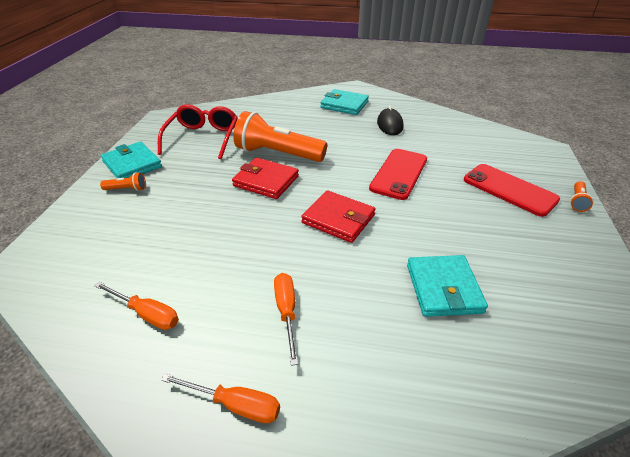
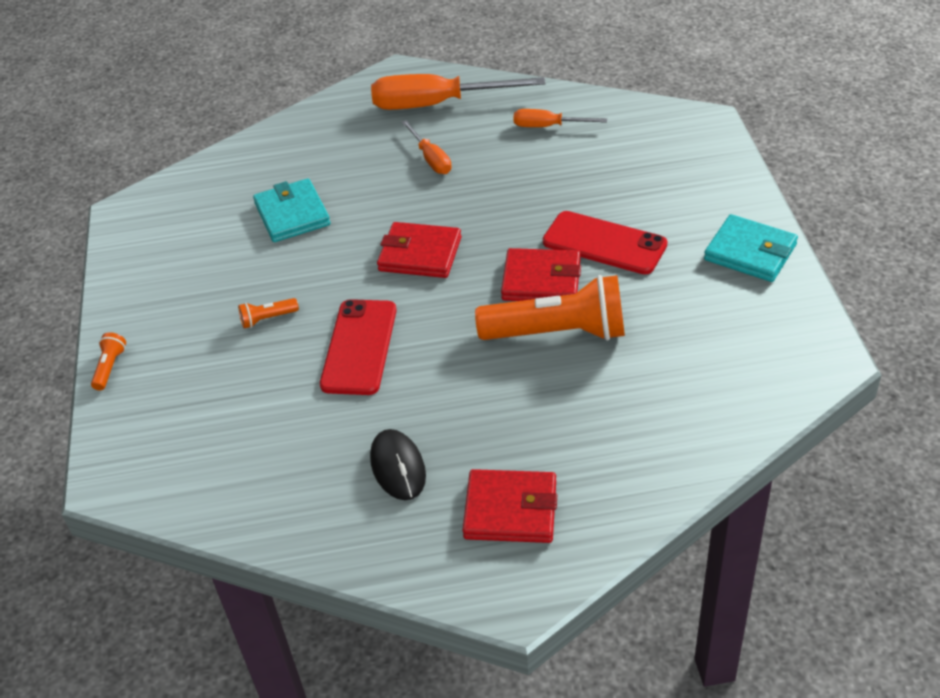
camera: 165 degrees right, 5 degrees up
orange flashlight [100,172,146,191] -> orange flashlight moved to [238,298,299,329]
red glasses [158,104,238,159] -> none
orange screwdriver [161,373,280,423] -> orange screwdriver [371,74,546,110], size x1.91
turquoise wallet [320,89,369,115] -> red wallet [463,469,557,543]
red phone [464,164,560,217] -> red phone moved to [543,211,668,274]

